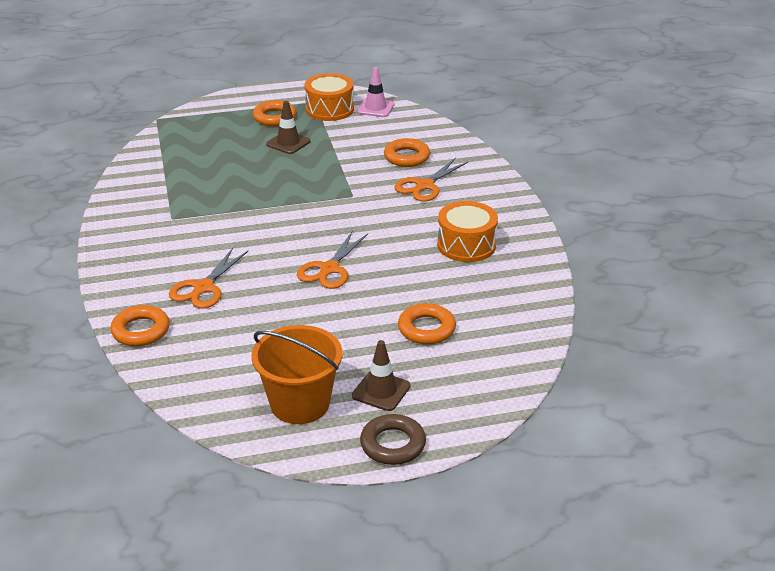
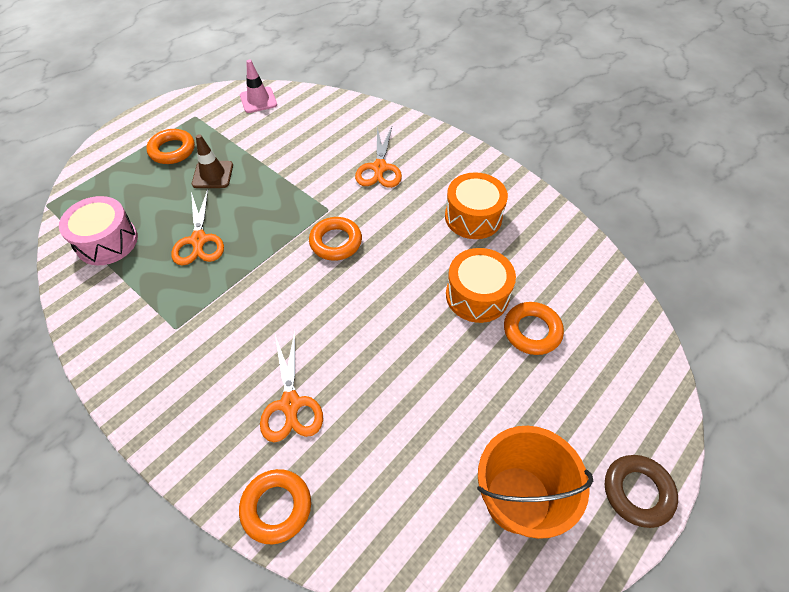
camera: 35 degrees left, 20 degrees up
orange scissors [297,230,368,289] -> orange scissors moved to [171,189,224,266]
orange drum [304,73,354,121] -> orange drum moved to [446,248,516,323]
brown traffic cone [352,340,411,411] -> none
orange ring [384,138,430,167] -> orange ring moved to [309,217,362,261]
none -> pink drum [59,196,138,265]

